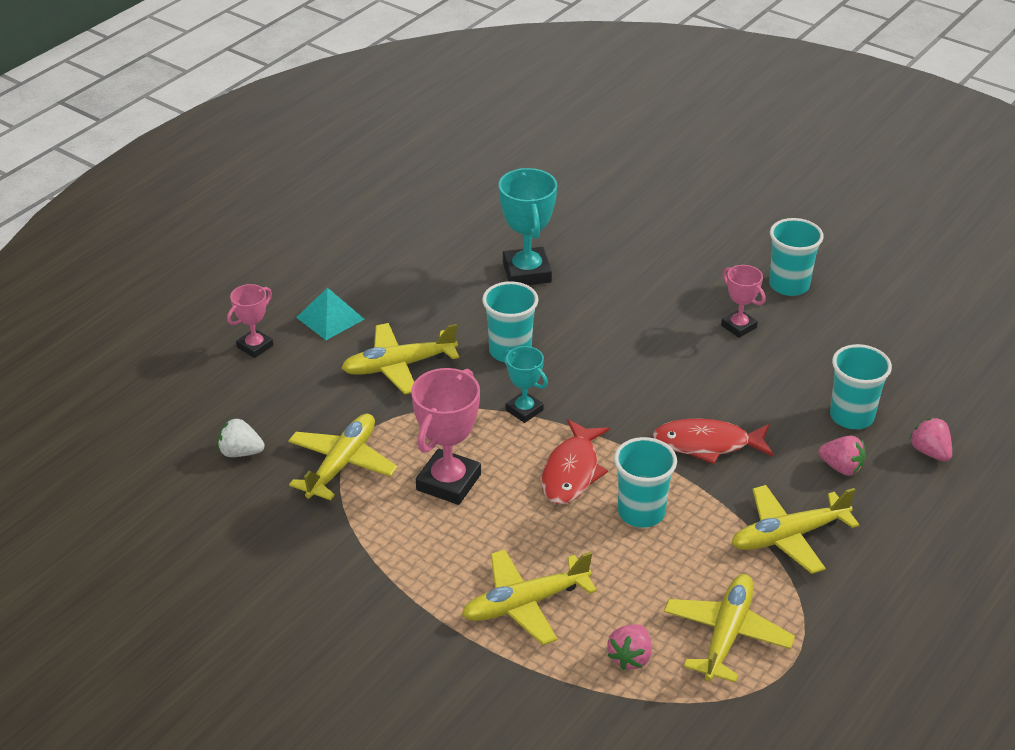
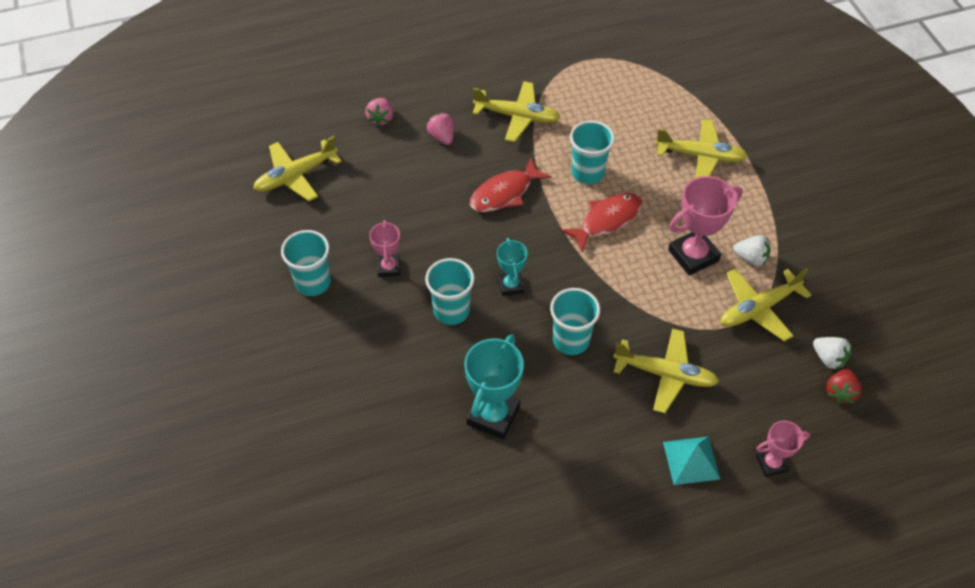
camera: 145 degrees left, 15 degrees up
turquoise trophy [502,346,548,423] -> turquoise trophy moved to [497,238,528,296]
pink strawberry [607,624,652,670] -> none
red fish [652,419,773,464] -> red fish turned 105 degrees clockwise [470,158,551,212]
yellow plane [664,574,795,683] -> yellow plane moved to [253,136,342,201]
turquoise cup [830,344,892,429] -> turquoise cup moved to [425,258,475,325]
none -> white strawberry [733,235,770,266]
none -> red strawberry [826,369,862,404]

